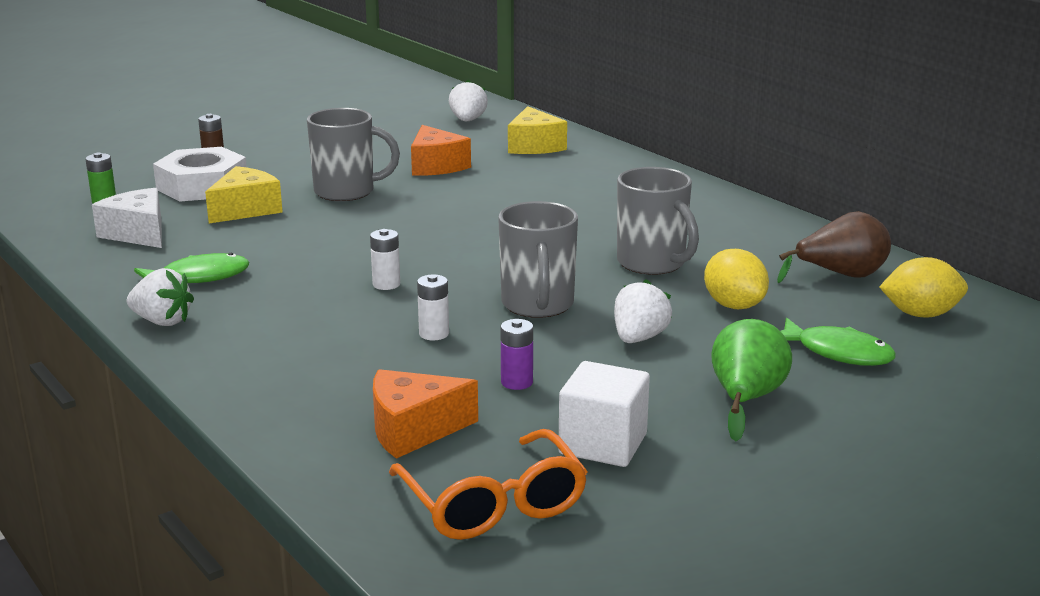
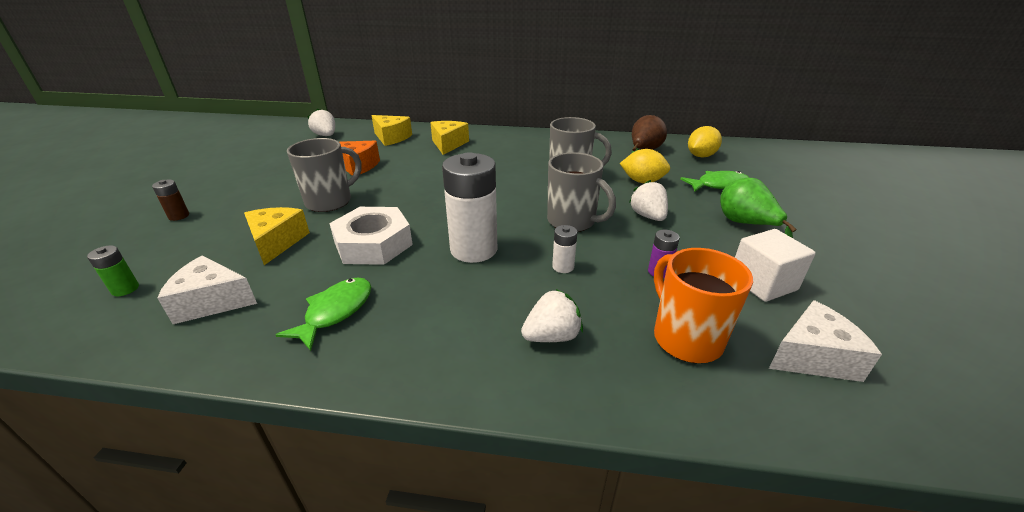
camera: 45 degrees left, 10 degrees up
white strawberry [127,268,194,326] -> white strawberry moved to [521,289,583,342]
white nut [153,147,247,202] -> white nut moved to [329,207,413,265]
white battery [370,229,400,290] -> white battery [442,152,497,263], size x2.29
orange cheese [373,369,478,459] -> orange mug [654,248,753,363]
orange glasses [389,429,588,540] -> white cheese [769,300,882,382]
none -> yellow cheese [430,121,469,155]

